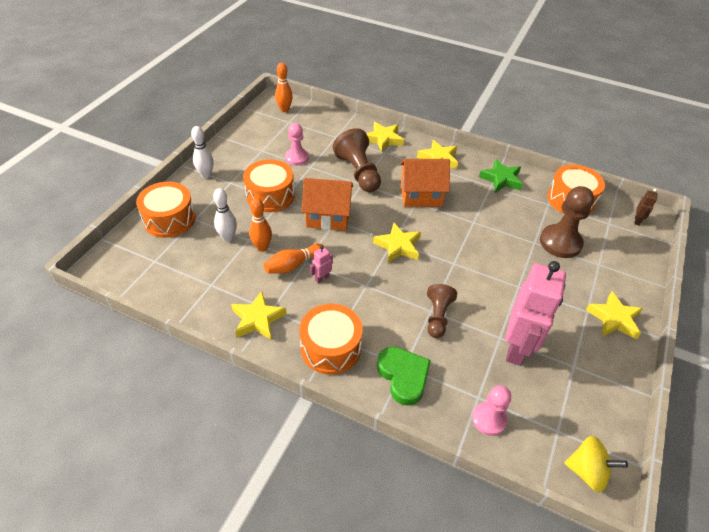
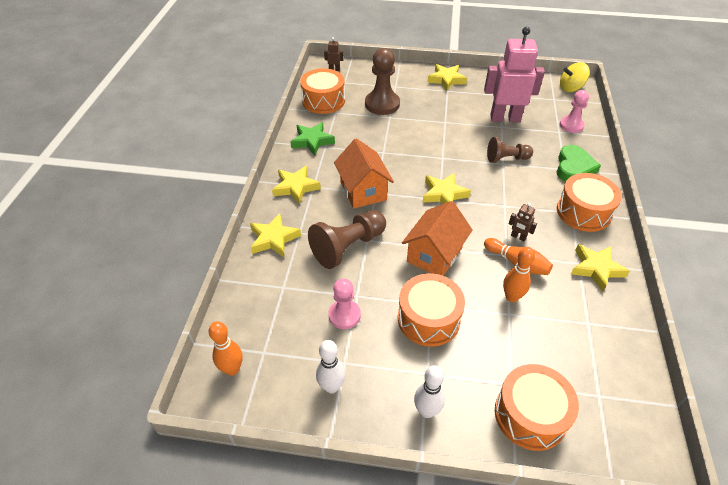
camera: 105 degrees left, 0 degrees up
white bowling pin [213,188,237,242] -> white bowling pin moved to [316,340,345,393]
orange house [302,178,353,230] -> orange house turned 45 degrees clockwise [402,201,473,276]
pink robot [310,246,333,284] -> brown robot [509,203,537,241]
green heart [377,347,431,406] -> green heart turned 150 degrees clockwise [557,145,601,182]
yellow spinning top [564,436,628,492] -> yellow spinning top turned 105 degrees counterclockwise [560,62,590,92]

